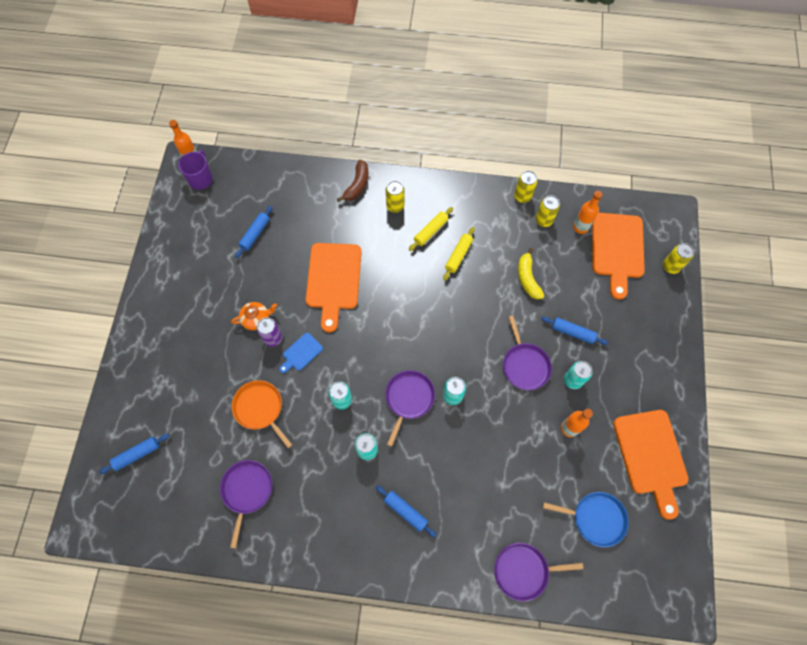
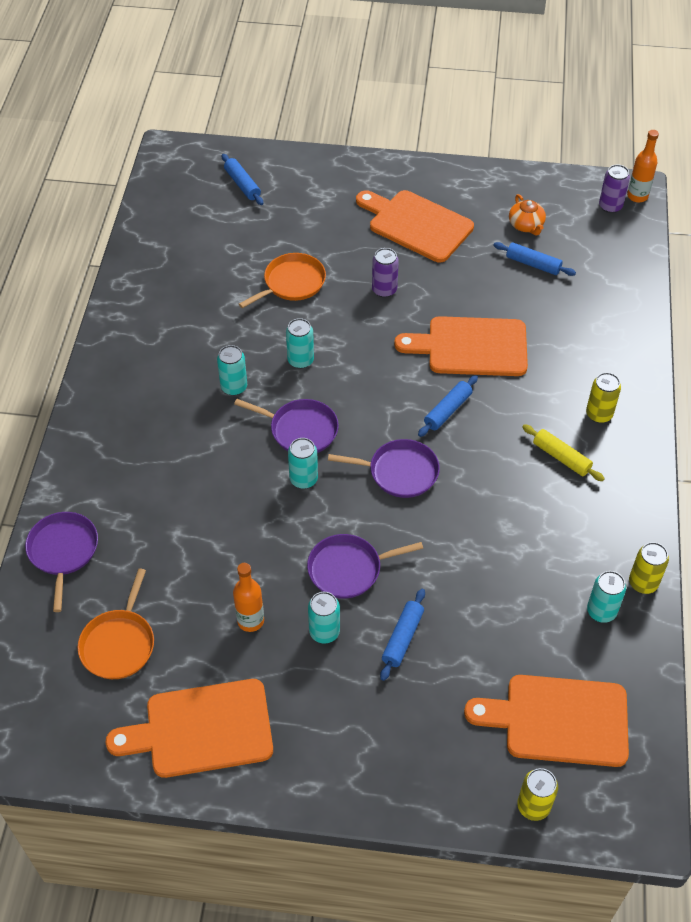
camera: 90 degrees right, 15 degrees down
purple mug [178,150,213,190] -> purple can [599,164,630,213]
purple pan [220,460,272,548] -> purple pan moved to [328,439,440,498]
orange teapot [231,302,277,330] -> orange teapot moved to [509,194,546,235]
blue cutting board [279,333,323,373] -> none
brown banana [337,160,368,202] -> none
blue rolling pin [376,485,437,537] -> blue rolling pin moved to [418,375,478,437]
yellow rolling pin [443,227,475,280] -> none
yellow banana [518,248,544,299] -> none
yellow can [535,195,560,227] -> turquoise can [587,571,626,623]
blue pan [543,492,629,547] -> orange pan [78,568,154,679]
orange bottle [573,191,602,234] -> none
none -> orange cutting board [356,190,474,262]

